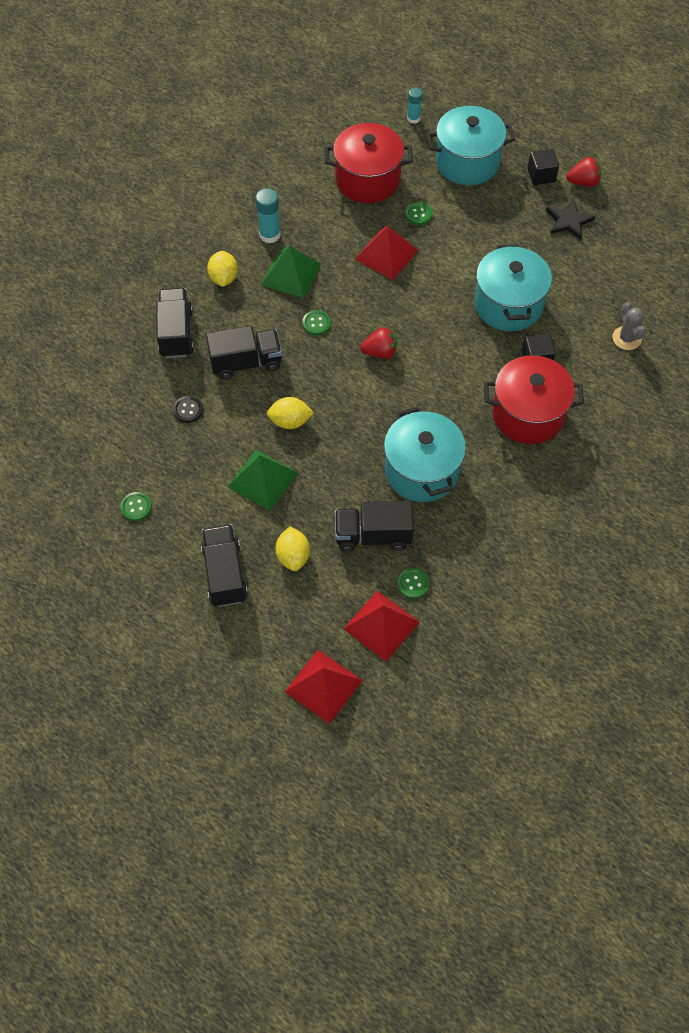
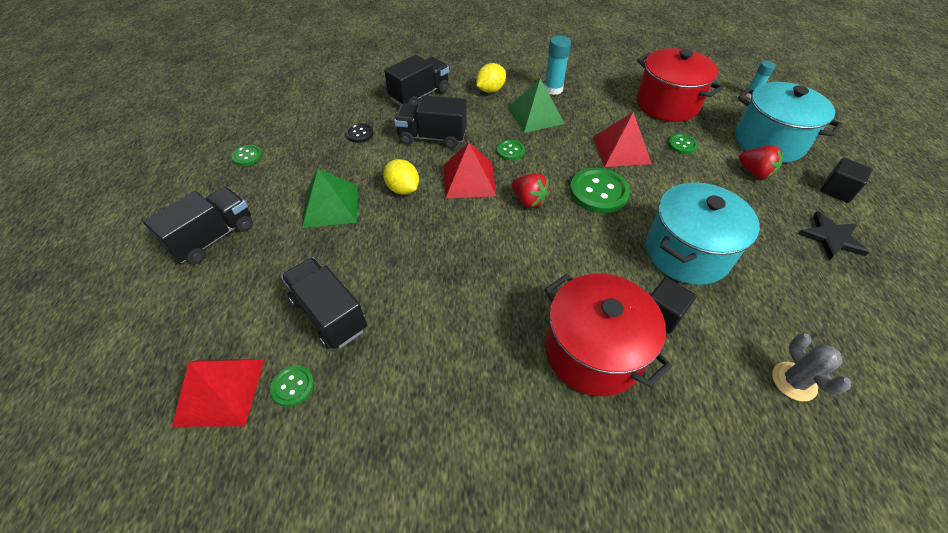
camera: 50 degrees right, 10 degrees down
black truck [206,326,282,380] -> black truck turned 150 degrees clockwise [394,95,467,149]
yellow lemon [276,526,310,571] -> none
red pyramid [285,650,363,724] -> red pyramid moved to [444,142,496,199]
turquoise pot [384,407,466,502] -> none
red strawberry [567,157,601,187] -> red strawberry moved to [739,146,783,179]
grey cactus [612,302,646,350] -> grey cactus turned 45 degrees counterclockwise [772,333,851,401]
none -> green button [570,168,630,213]

